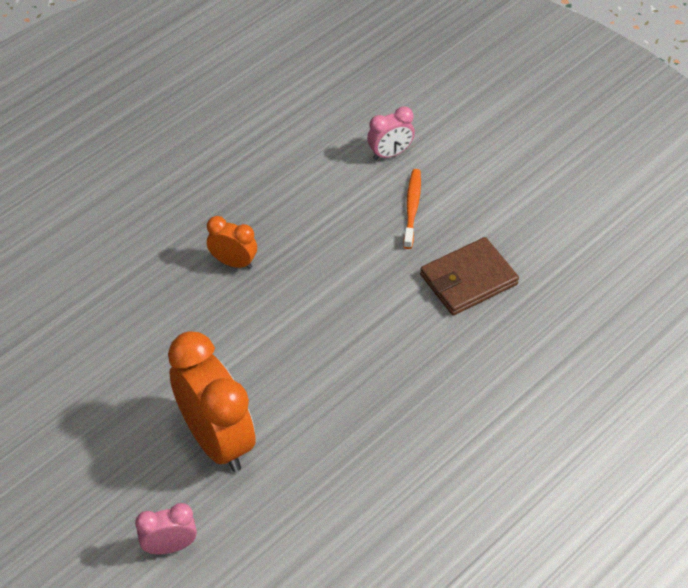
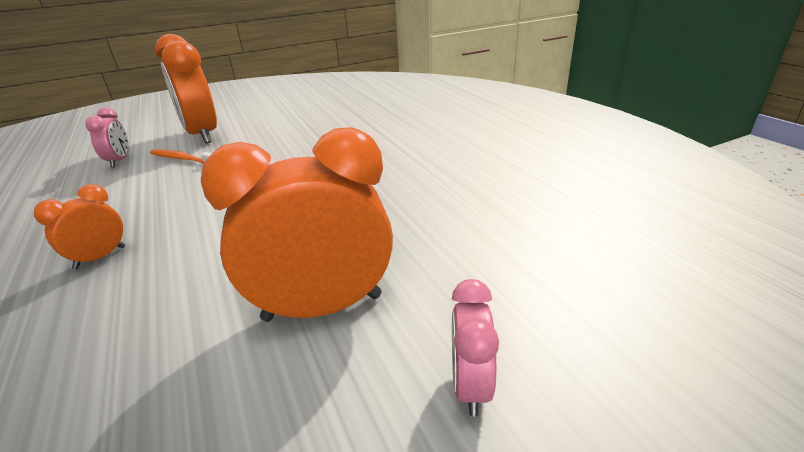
camera: 70 degrees left, 20 degrees down
brown wallet [420,237,519,315] -> none
none -> orange clock [155,34,217,144]

